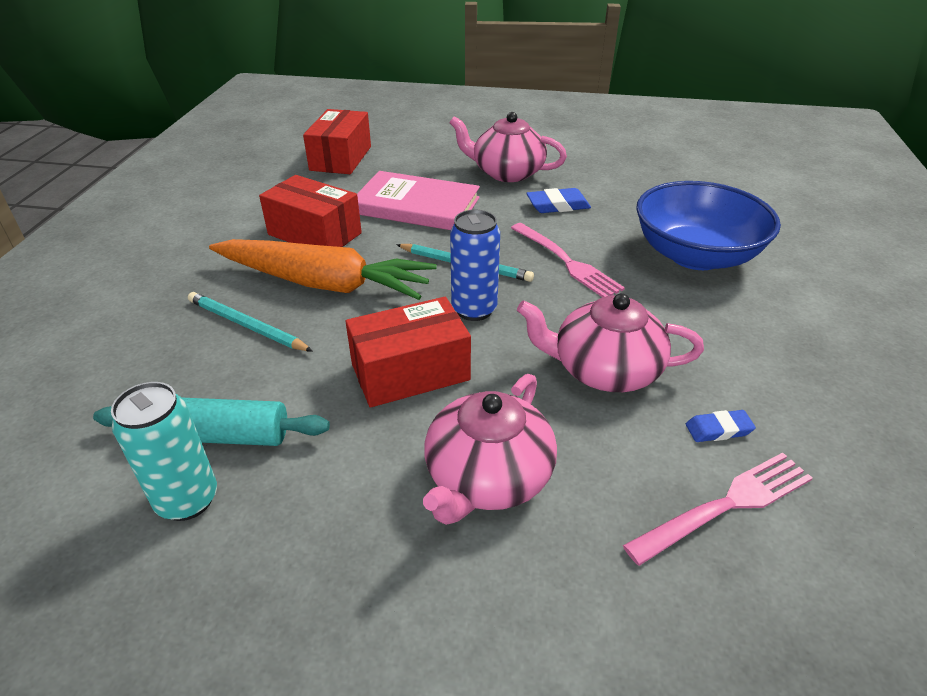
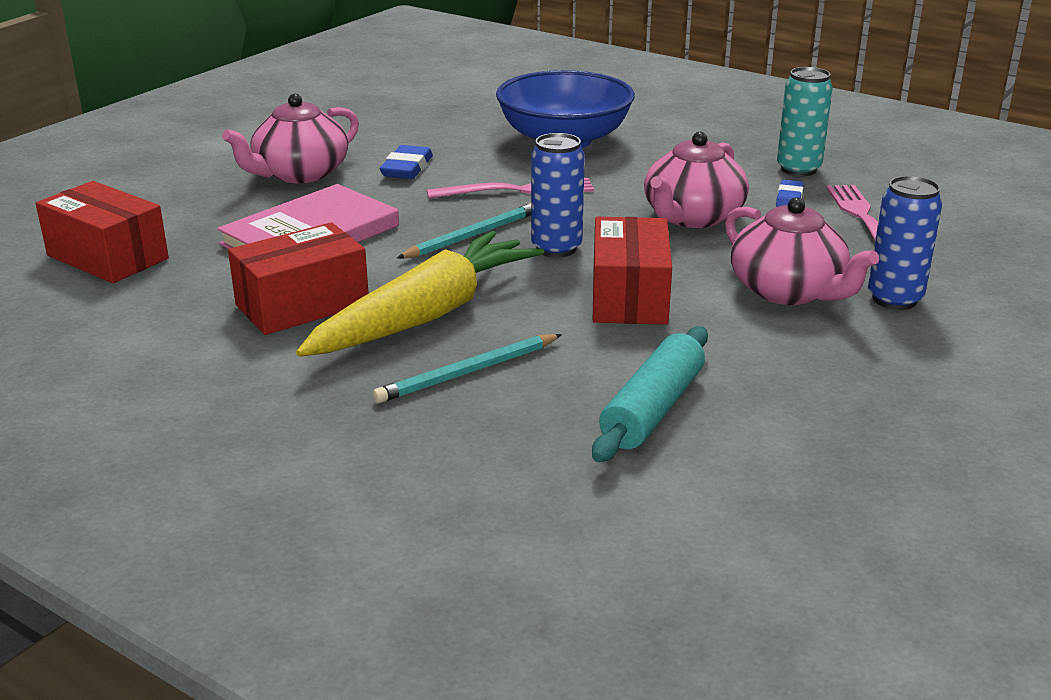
camera: 65 degrees left, 10 degrees down
turquoise can [111,382,217,521] -> turquoise can moved to [777,67,833,176]
orange carrot [209,239,437,300] -> yellow carrot [296,231,545,357]
none -> blue can [868,176,942,310]

